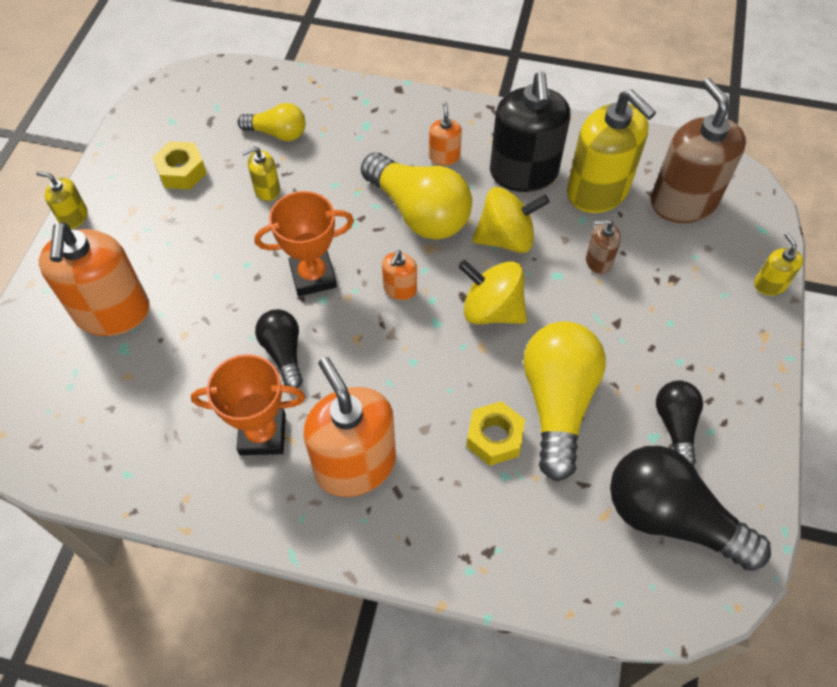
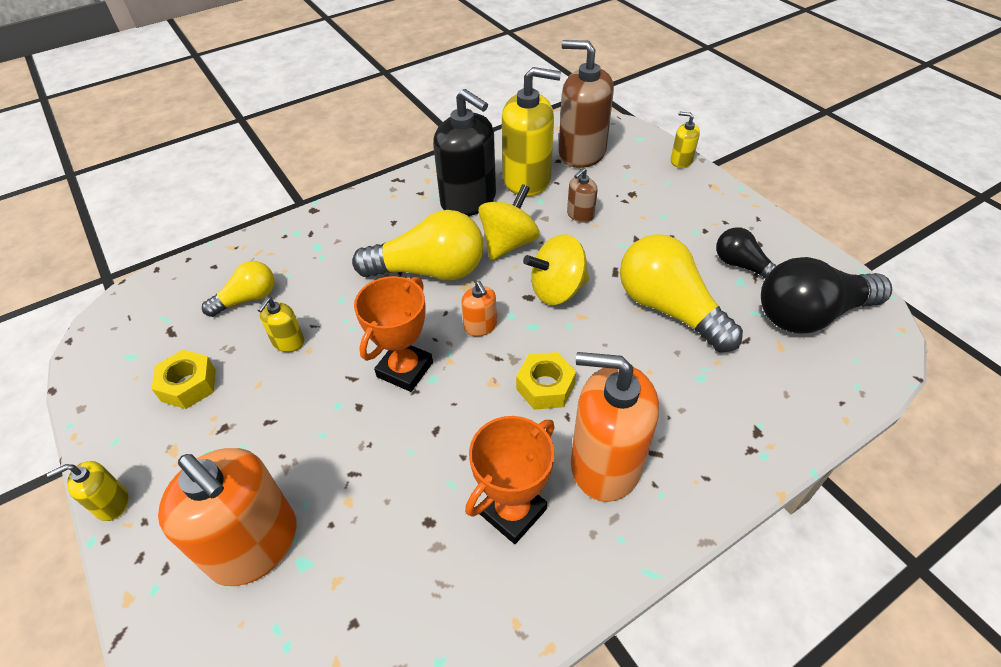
camera: 45 degrees left, 10 degrees down
black light bulb [255,309,303,388] -> none
orange soap dispenser [429,102,462,165] -> none
yellow nut [466,401,525,466] -> yellow nut moved to [516,352,576,410]

